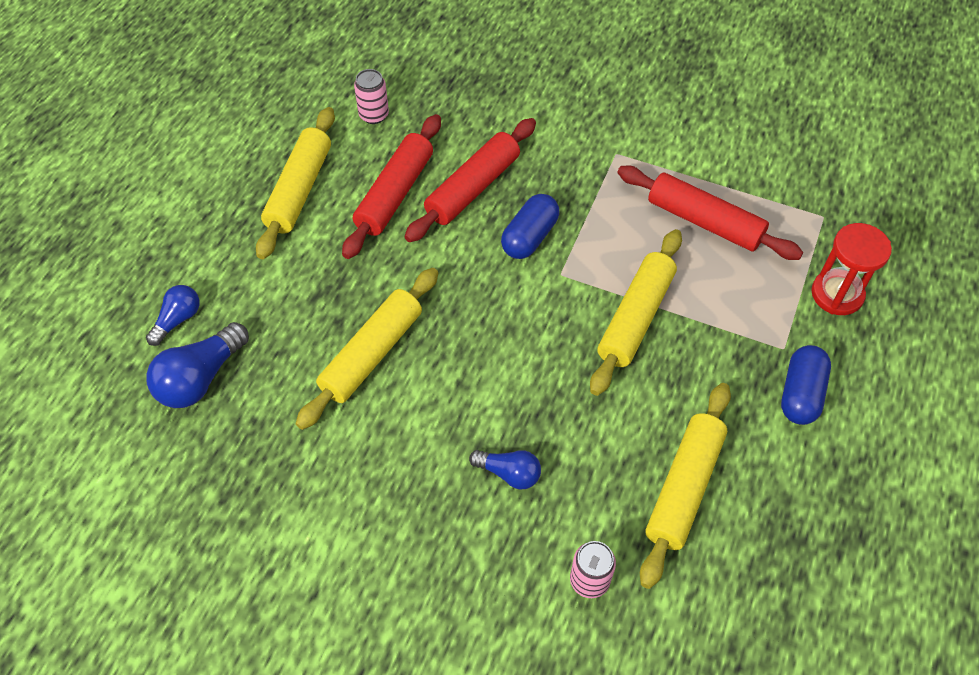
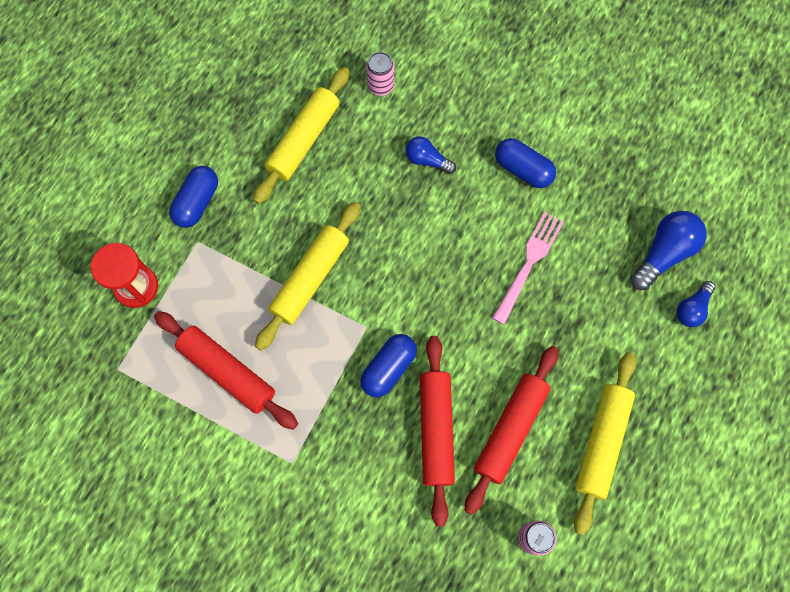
camera: 175 degrees left, 15 degrees up
yellow rolling pin [296,268,438,430] -> pink fork [492,212,564,325]
red rolling pin [404,118,536,242] -> red rolling pin turned 45 degrees counterclockwise [420,336,455,527]
none -> blue capsule [495,138,556,188]

